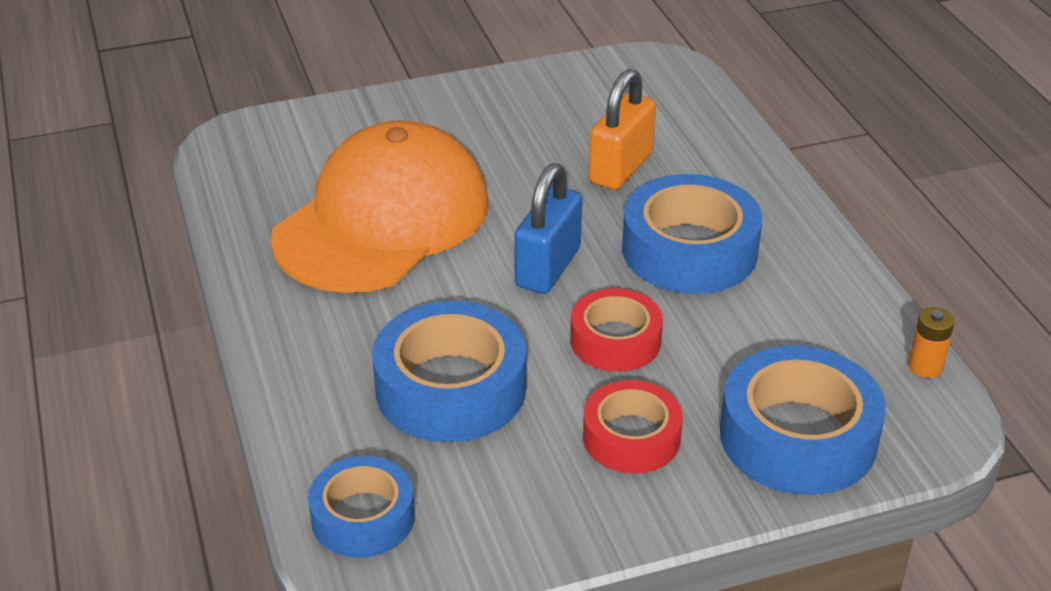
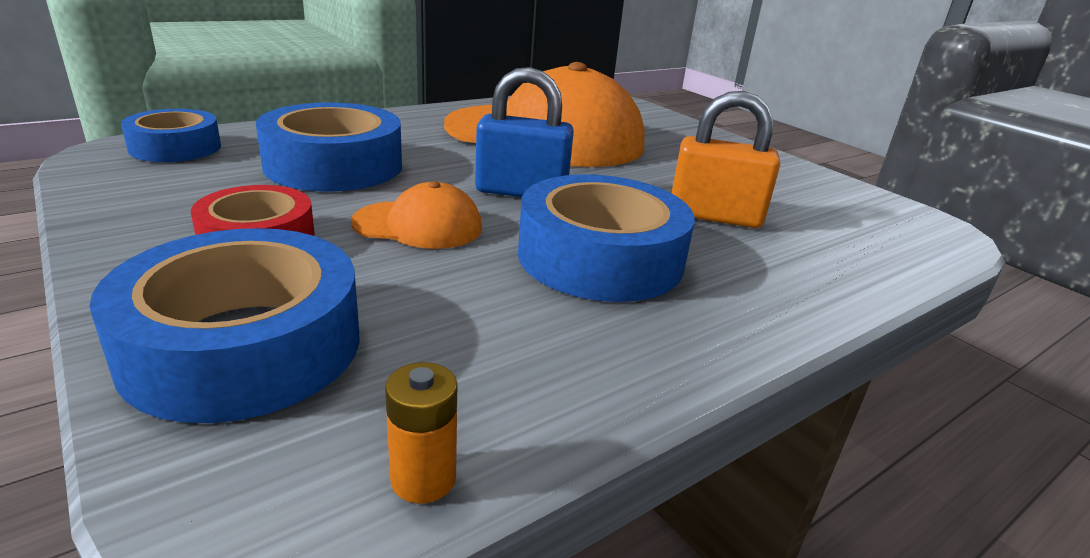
camera: 70 degrees right, 10 degrees down
red tape [570,288,663,372] -> orange cap [351,181,482,249]

